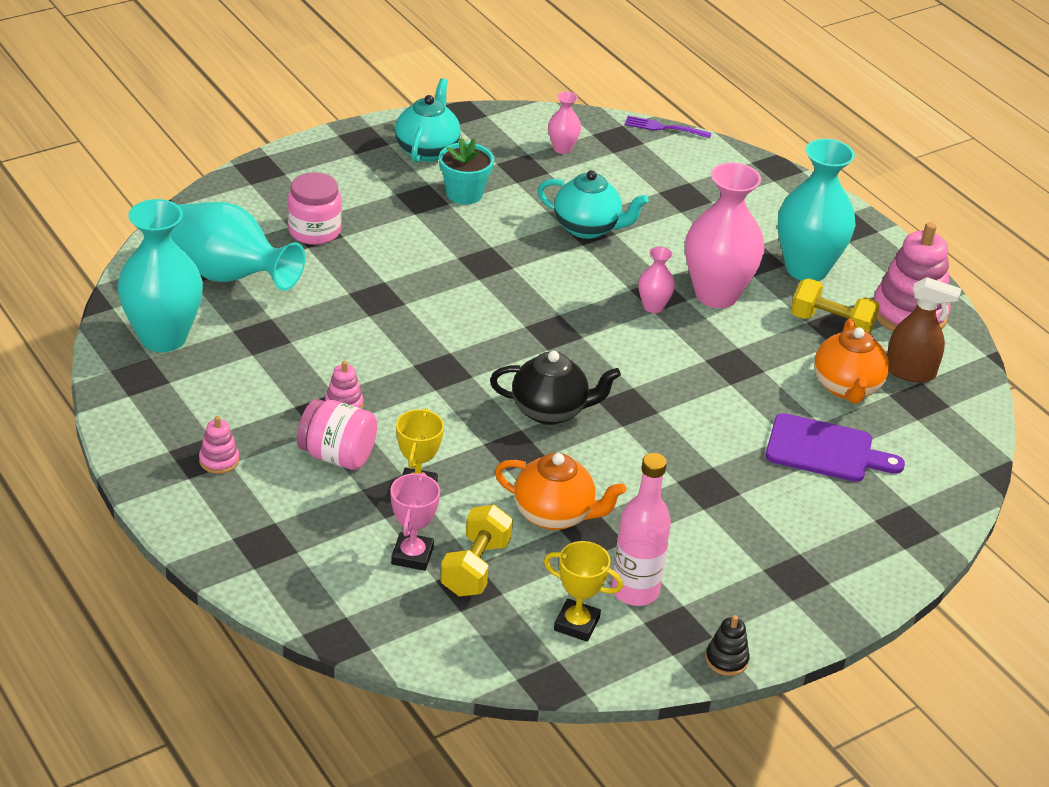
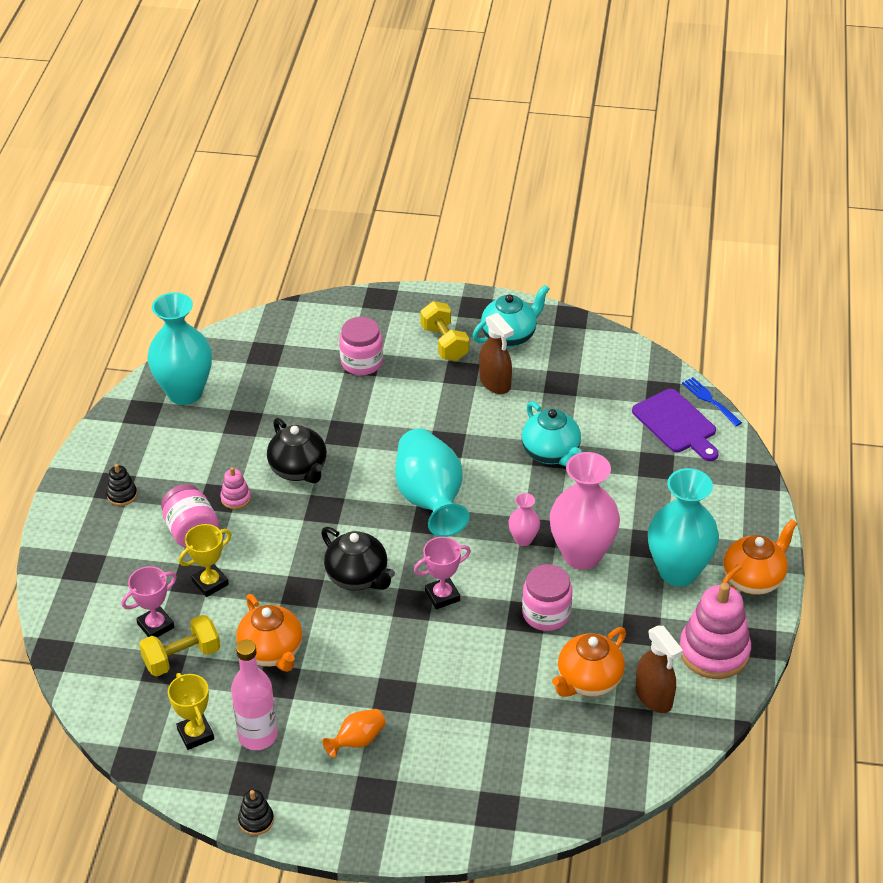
camera: 45 degrees right, 5 degrees up
turquoise vase [170,202,305,291] -> turquoise vase moved to [395,429,469,537]
pink stacking toy [199,416,239,474] -> black stacking toy [106,464,137,506]
turquoise flower pot [439,138,494,204] -> brown spray bottle [479,313,514,394]
pink vase [548,92,581,154] -> none
purple fork [624,116,711,139] -> blue fork [682,377,742,426]
purple cutting board [766,413,905,482] -> purple cutting board moved to [632,389,719,461]
yellow dumbbell [791,278,880,334] -> yellow dumbbell moved to [420,301,469,361]
none -> black teapot [267,418,327,483]
none -> orange vase [322,709,386,758]
none -> pink trophy [414,537,471,609]
none -> pink jar [522,564,572,631]
none -> orange teapot [721,519,797,595]

